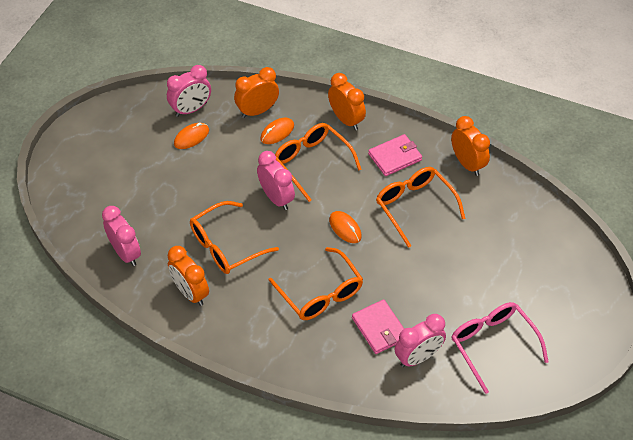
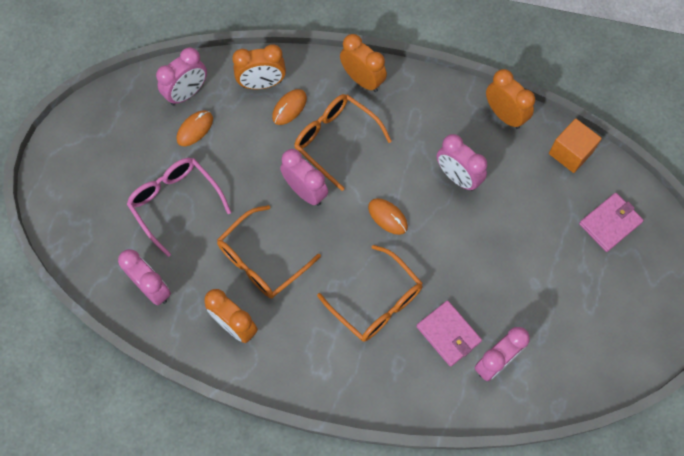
camera: 10 degrees left, 15 degrees up
orange clock [234,67,279,118] -> orange clock turned 150 degrees counterclockwise [232,45,286,89]
pink wallet [368,134,422,176] -> pink wallet moved to [579,193,644,252]
orange glasses [376,167,466,248] -> pink clock [437,134,487,191]
pink glasses [451,302,549,394] -> pink glasses moved to [127,158,231,257]
none -> orange cube [549,119,602,173]

